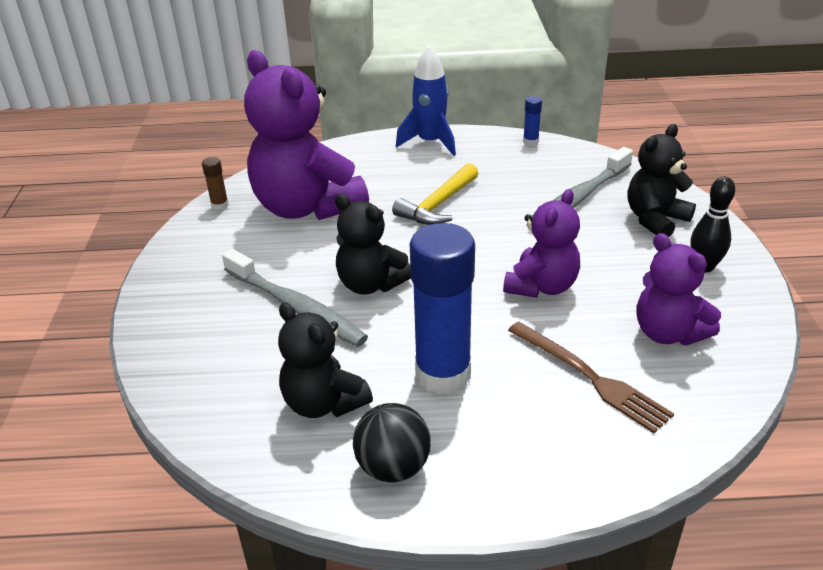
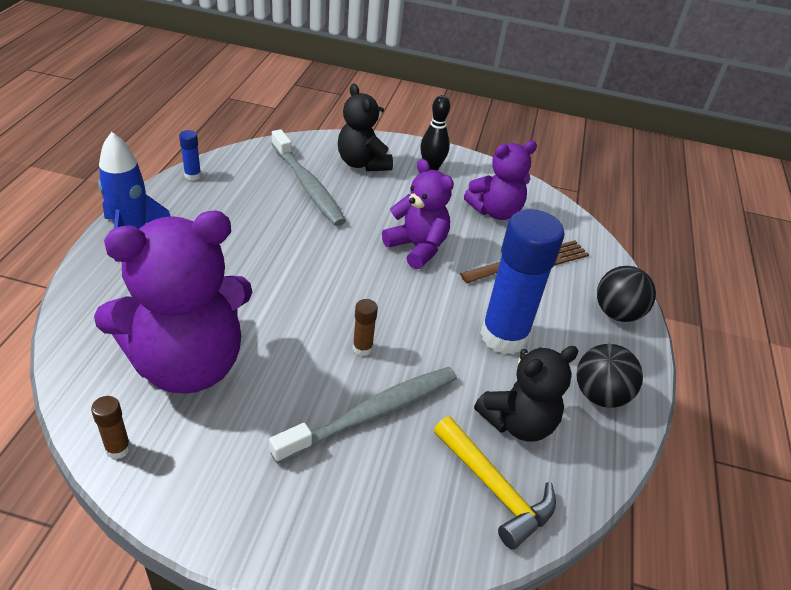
camera: 80 degrees left, 5 degrees up
black teddy bear [335,194,411,295] -> brown glue stick [353,299,378,356]
yellow hammer [392,163,479,225] -> yellow hammer moved to [434,417,556,550]
none -> black ball [597,266,656,322]

